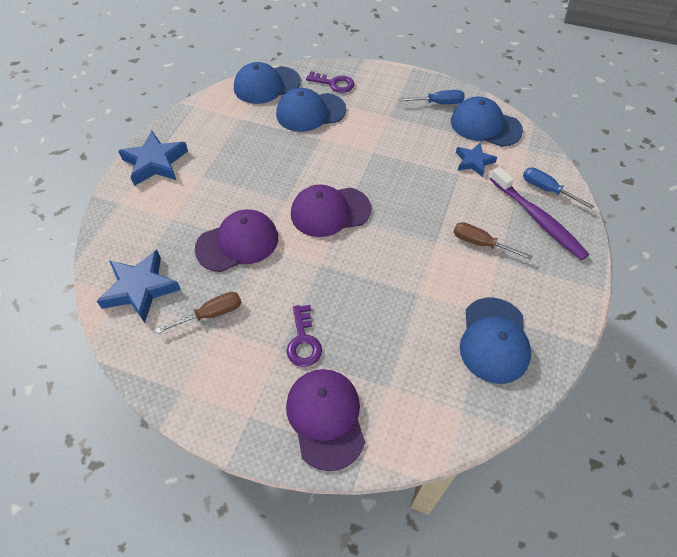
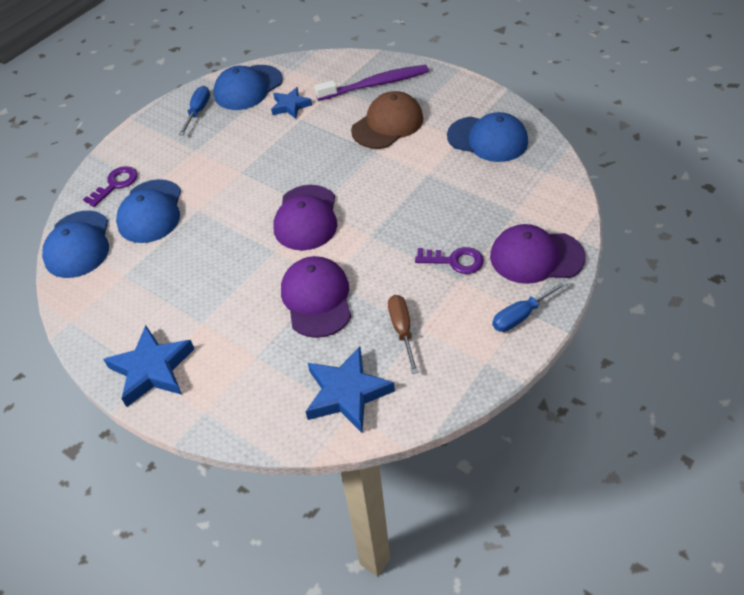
camera: 70 degrees left, 5 degrees down
brown screwdriver [453,222,532,260] -> brown cap [351,91,423,149]
blue screwdriver [523,167,594,209] -> blue screwdriver moved to [492,280,568,332]

